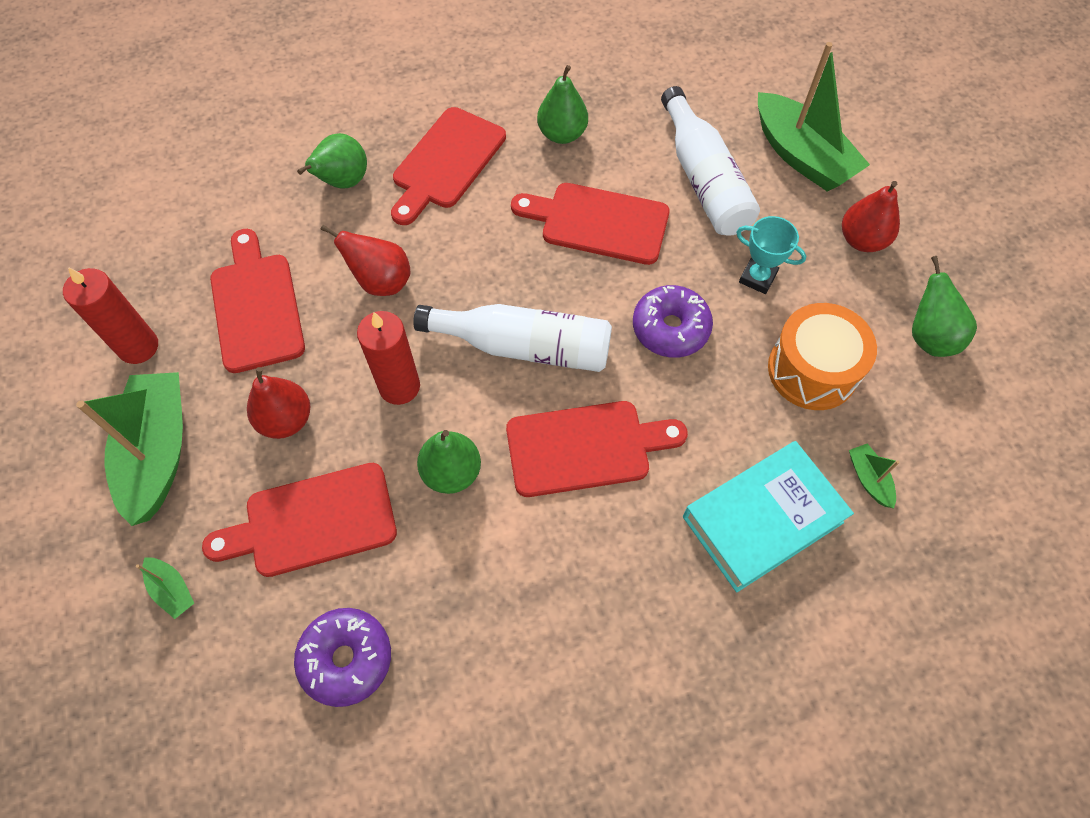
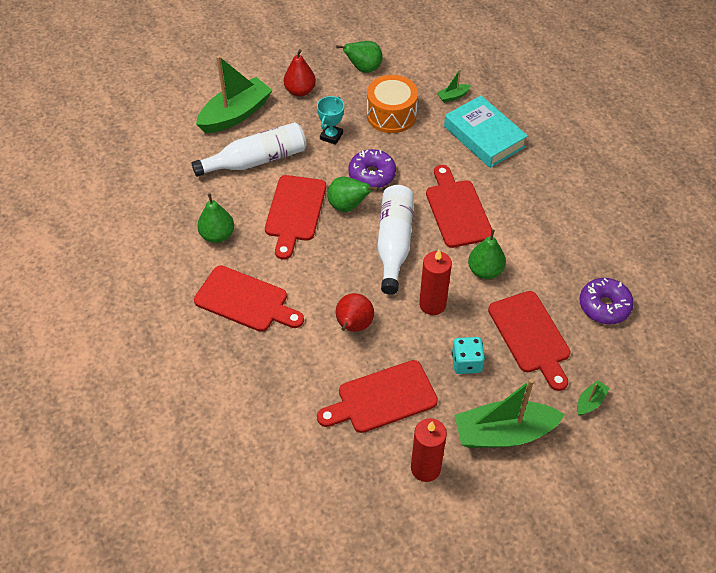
camera: 95 degrees left, 10 degrees down
red pear [247,367,310,439] -> turquoise dice [452,337,485,374]
green pear [297,133,367,189] -> green pear moved to [327,177,378,212]

